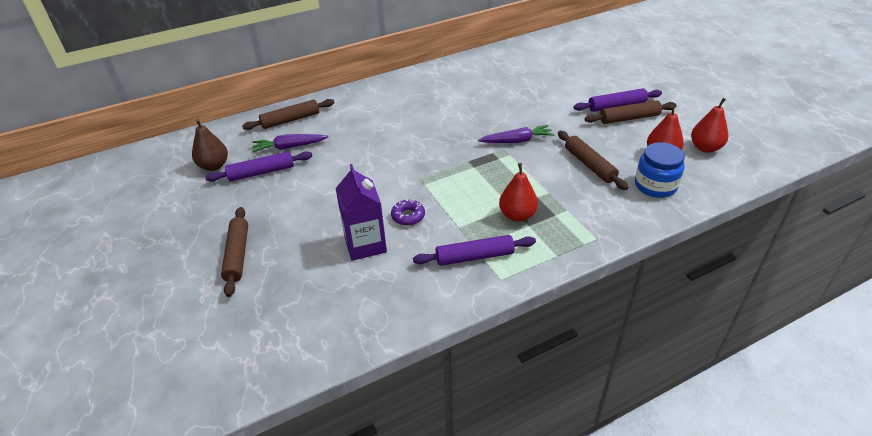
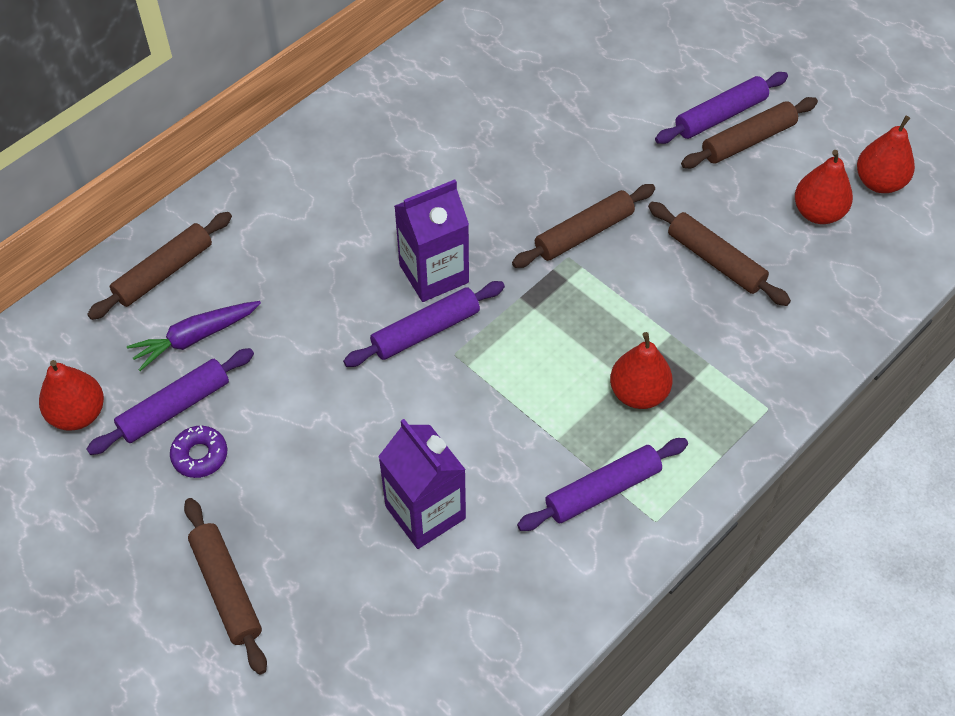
camera: 20 degrees left, 15 degrees up
brown pear [192,119,228,171] -> red pear [39,360,104,431]
purple donut [391,199,425,226] -> purple donut moved to [170,426,227,478]
purple carrot [478,125,554,143] -> brown rolling pin [512,184,655,268]
blue jar [635,142,685,198] -> none
none -> purple rolling pin [343,281,505,367]
none -> purple carton [394,179,469,302]

